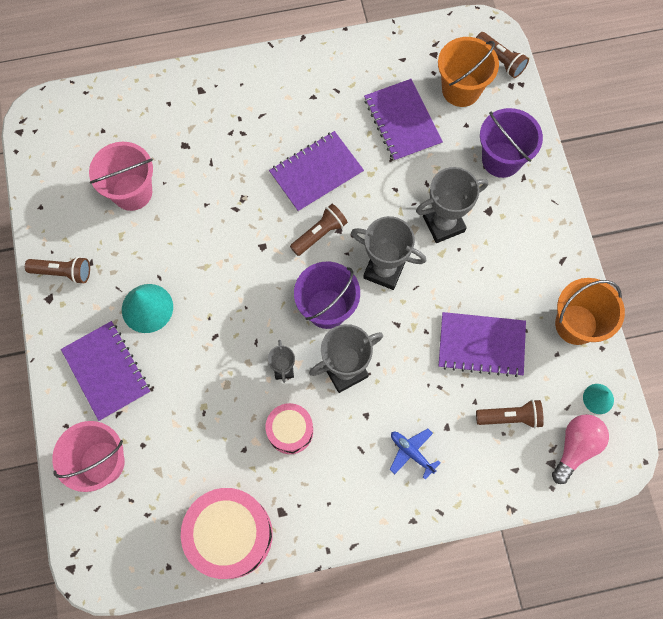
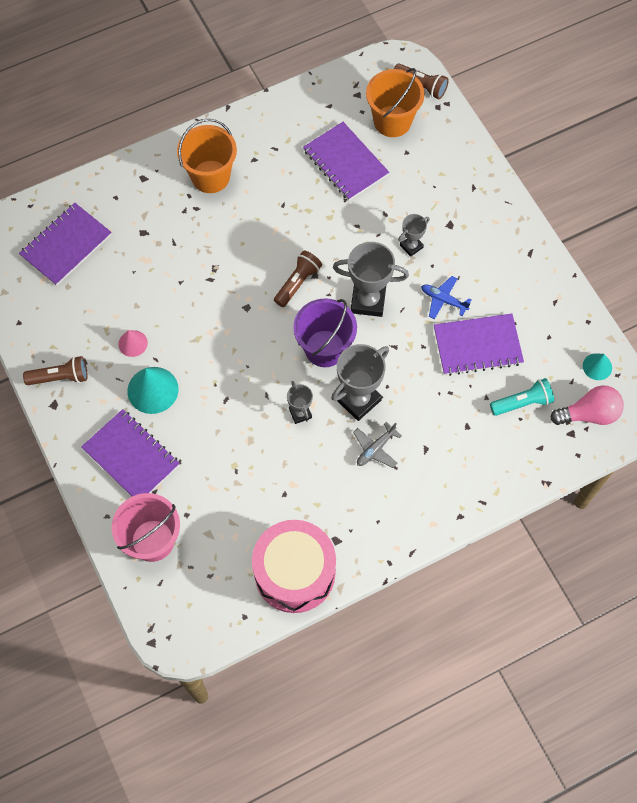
camera: 15 degrees left, 5 degrees down
pink bucket [89,142,153,211] -> none
pink drum [266,403,313,454] -> none
purple notebook [269,131,364,212] -> purple notebook moved to [19,203,112,286]
blue plane [390,429,440,480] -> blue plane moved to [421,276,471,319]
grey trophy [416,167,488,243] -> grey trophy [398,214,430,257], size x0.55
brown flashlight [476,399,544,429] -> turquoise flashlight [490,378,554,416]
purple bucket [480,108,543,178] -> none
pink light bulb [552,414,609,484] -> pink light bulb turned 60 degrees clockwise [550,385,624,425]
orange bucket [555,278,625,345] -> orange bucket moved to [177,118,237,193]
none -> pink cone [118,330,148,357]
none -> grey plane [353,422,402,468]

